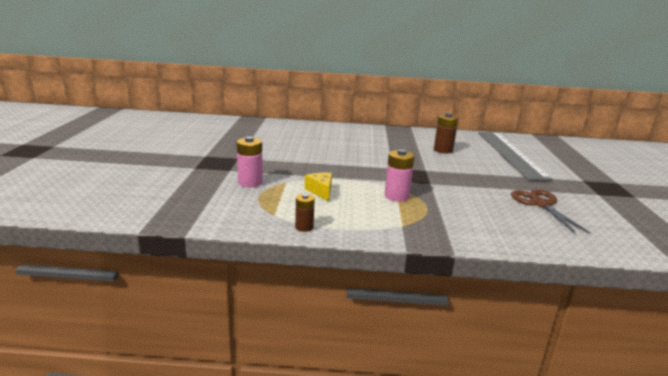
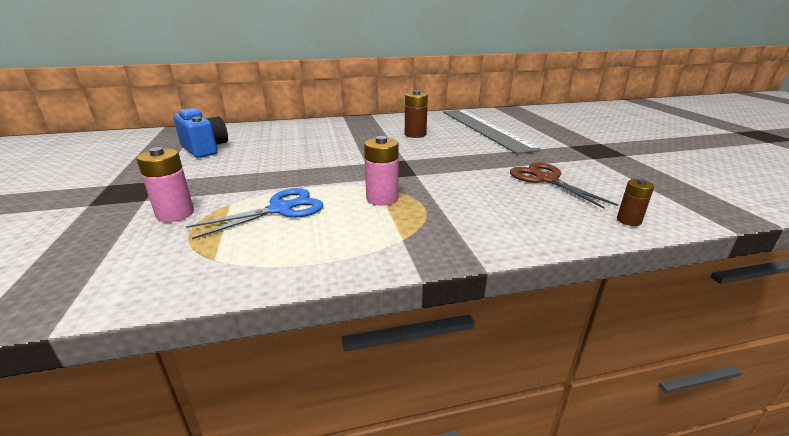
camera: 15 degrees left, 5 degrees up
brown battery [295,194,315,232] -> brown battery moved to [617,179,654,226]
yellow cheese [305,173,332,202] -> blue scissors [186,188,323,239]
none -> blue camera [173,108,228,158]

